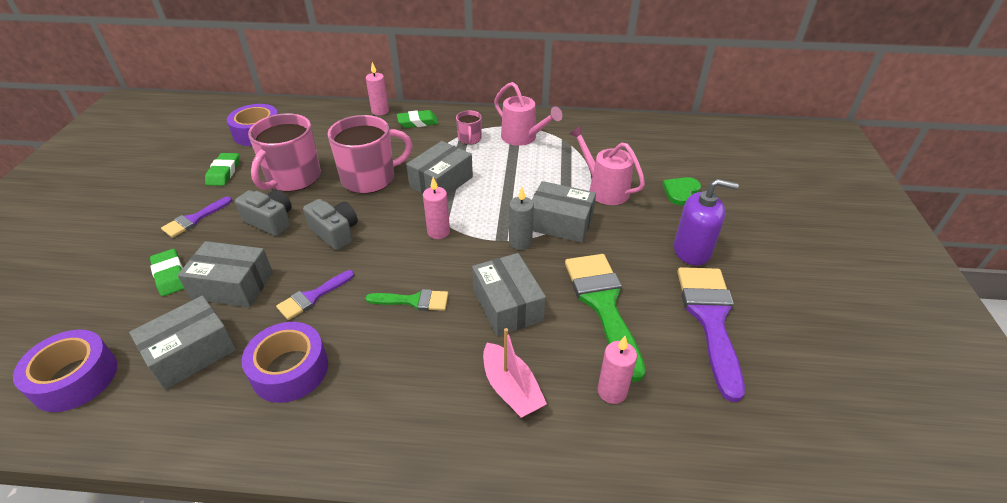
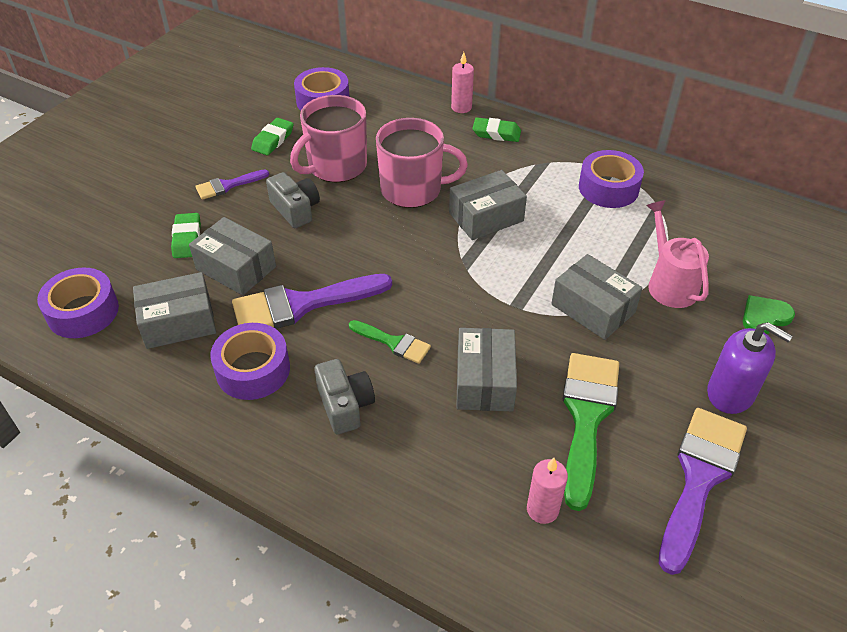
camera: 25 degrees right, 5 degrees up
purple brush [276,270,354,320] -> purple brush [232,274,392,329], size x1.90
grey camera [303,199,358,250] -> grey camera moved to [314,359,375,434]
pink candle [423,177,450,239] -> none
pink mug [456,111,482,145] -> none
pink boat [483,328,547,418] -> none
pink watering can [494,82,562,146] -> purple tape [579,150,644,208]
grey candle [509,187,534,250] -> none

